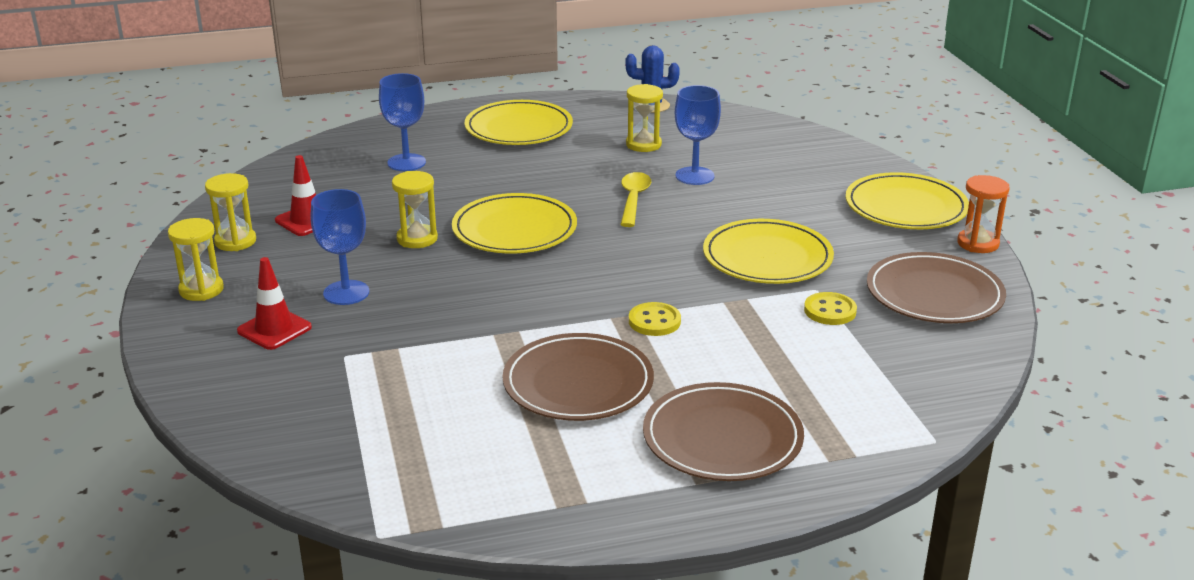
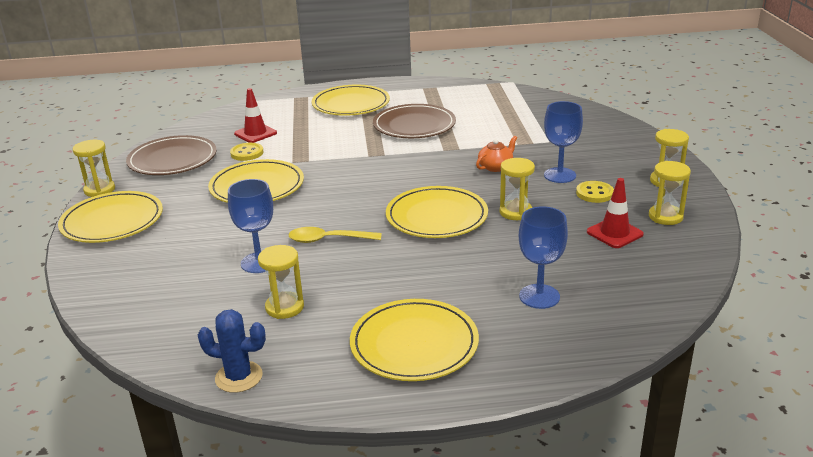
camera: 170 degrees left, 0 degrees up
red traffic cone [237,257,312,350] -> red traffic cone moved to [234,88,277,143]
yellow spoon [620,172,651,227] -> yellow spoon turned 75 degrees clockwise [288,227,382,243]
yellow button [629,302,681,336] -> yellow button moved to [576,181,614,203]
brown plate [643,382,804,481] -> yellow plate [312,85,390,116]
orange hourglass [957,175,1010,253] -> yellow hourglass [73,140,115,197]
none -> orange teapot [476,136,517,172]

